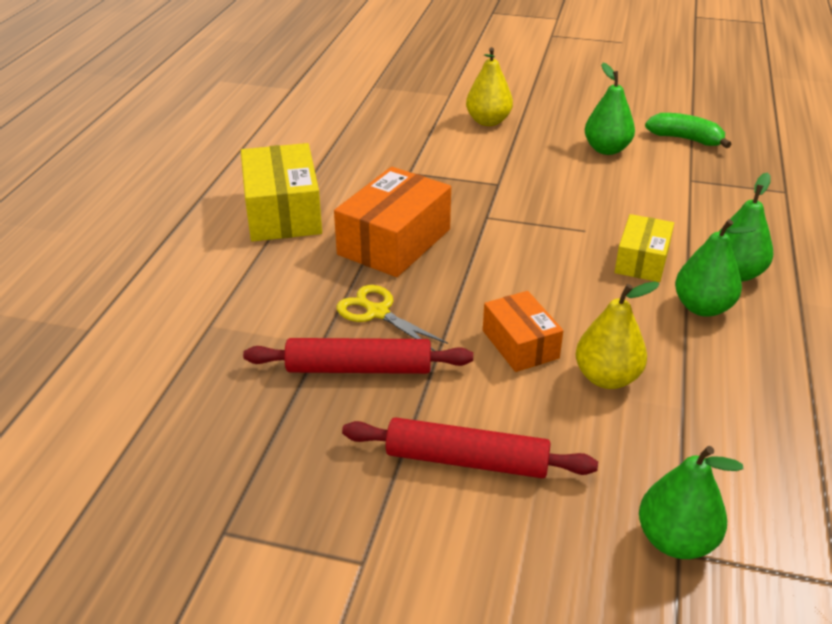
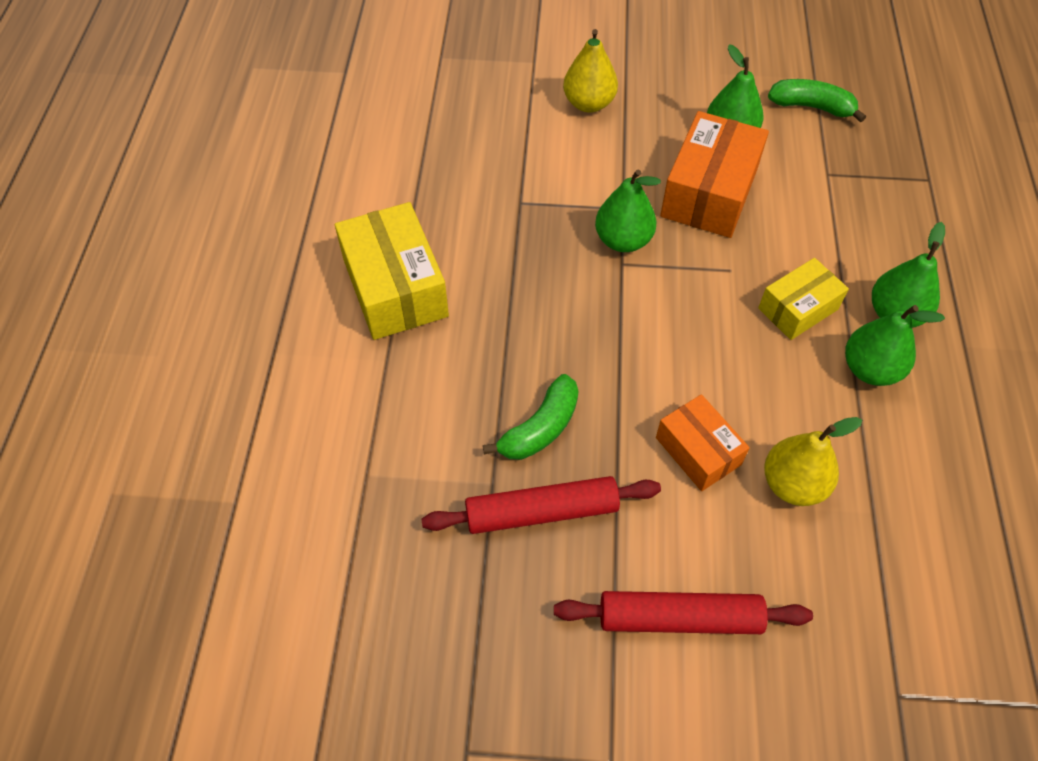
camera: 10 degrees left, 20 degrees up
orange box [334,167,451,277] -> orange box moved to [660,111,769,238]
yellow scissors [337,285,448,351] -> green banana [483,374,579,460]
yellow box [615,214,674,282] -> yellow box turned 45 degrees clockwise [758,258,849,340]
green pear [639,446,744,559] -> green pear moved to [595,169,661,252]

